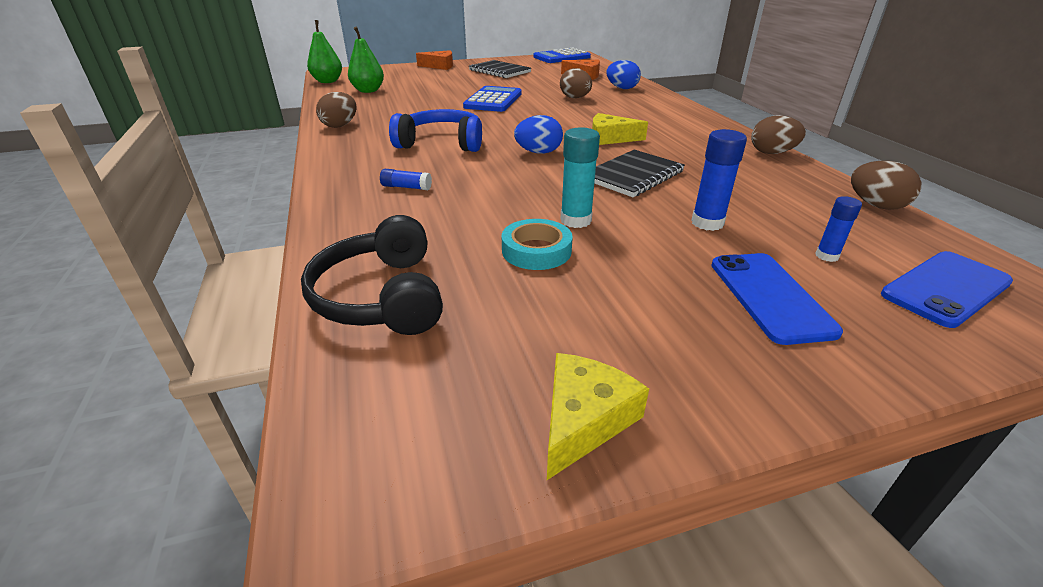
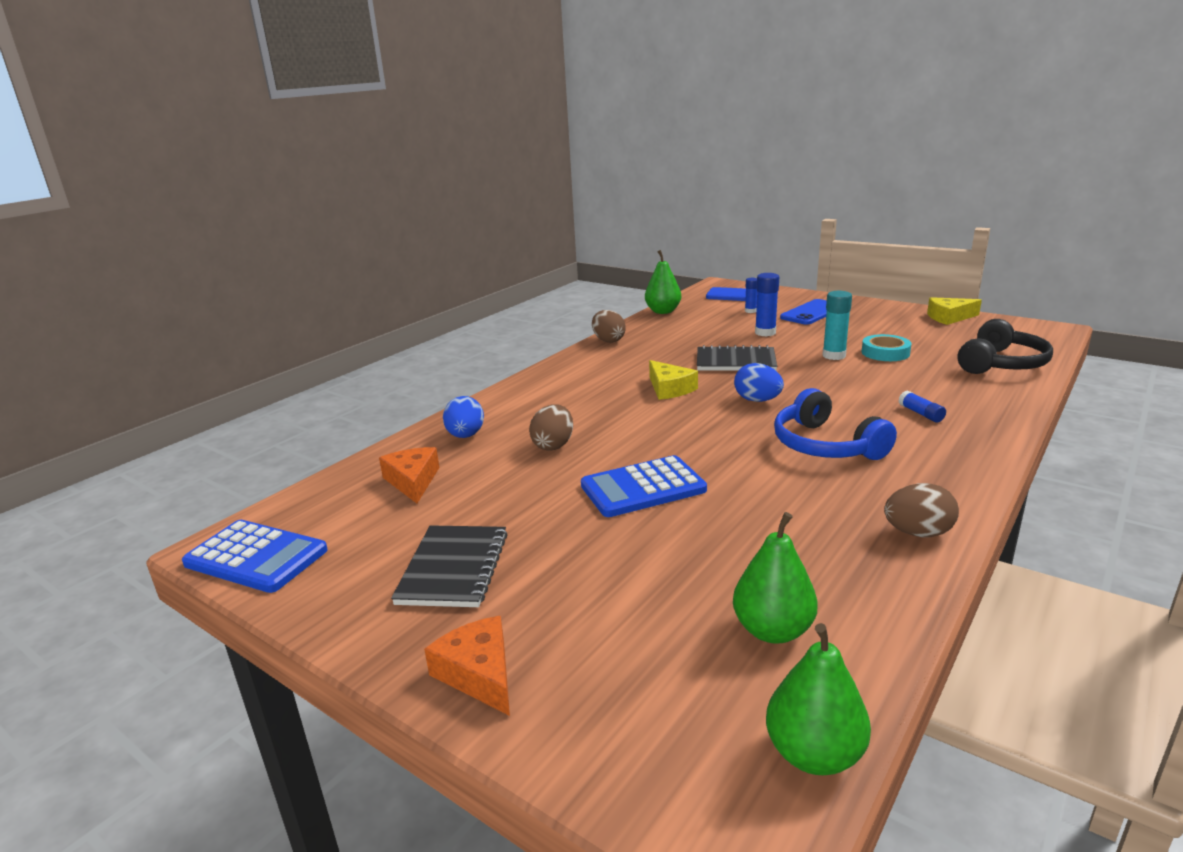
camera: 125 degrees left, 10 degrees down
brown egg [851,161,921,210] -> green pear [645,250,681,314]

